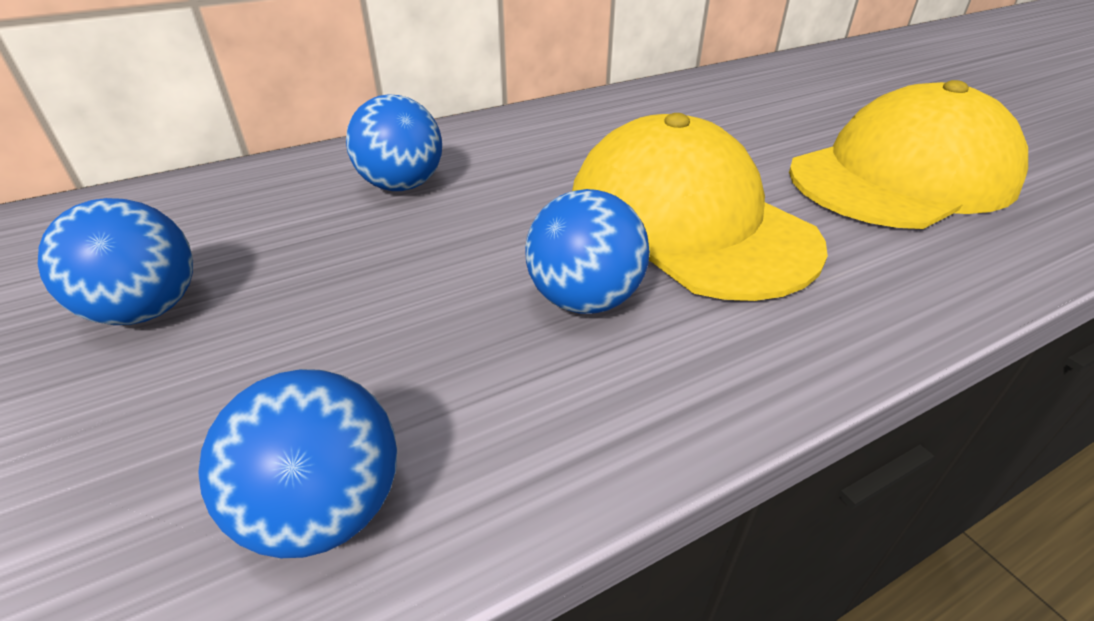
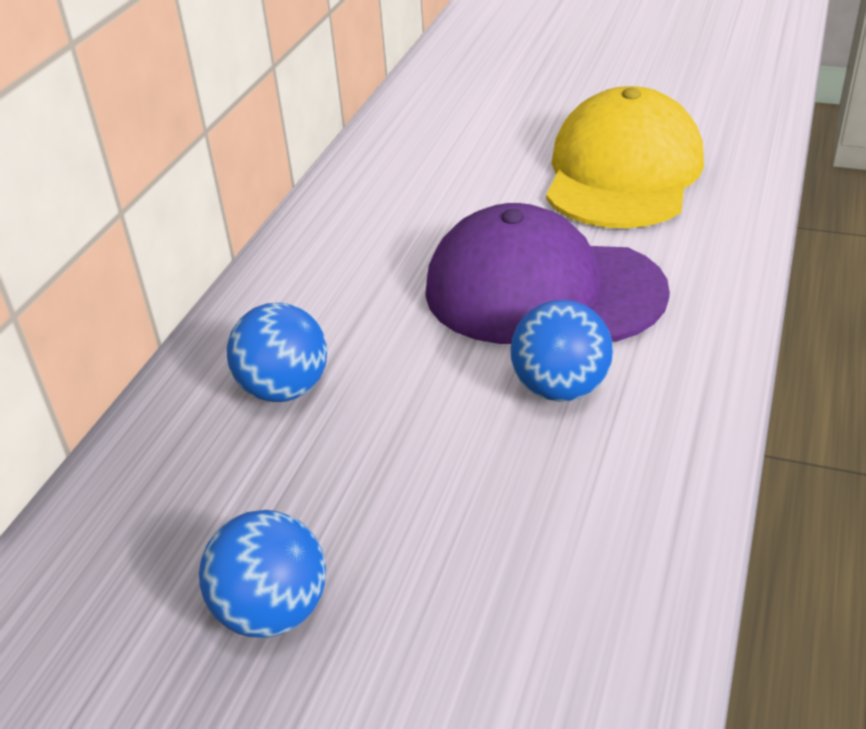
camera: 40 degrees left, 0 degrees up
blue ball [198,369,397,558] -> none
yellow cap [572,113,828,301] -> purple cap [425,203,670,344]

